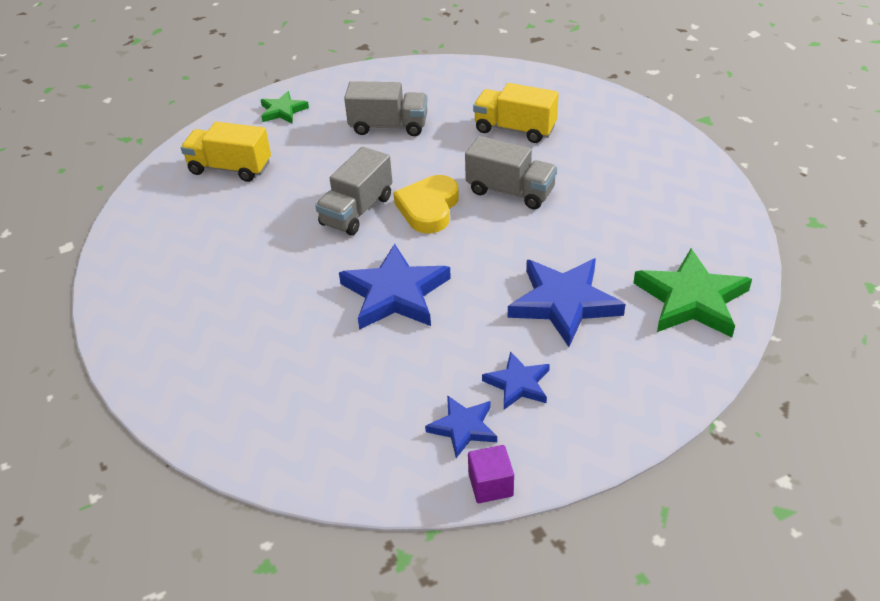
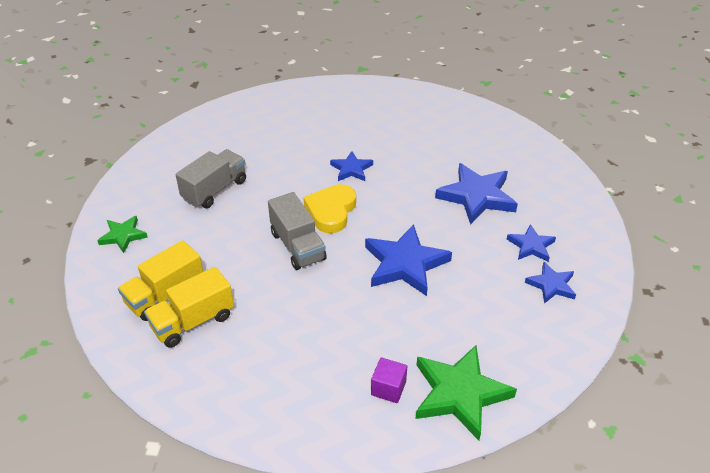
camera: 60 degrees left, 0 degrees up
yellow heart [393,175,459,233] -> yellow heart turned 60 degrees clockwise [303,184,356,233]
grey truck [465,136,557,209] -> blue star [330,151,373,181]
purple cube [468,445,514,503] -> purple cube moved to [371,357,407,403]
yellow truck [473,83,559,143] -> yellow truck moved to [144,267,234,348]
green star [633,249,752,337] -> green star moved to [416,345,517,441]

